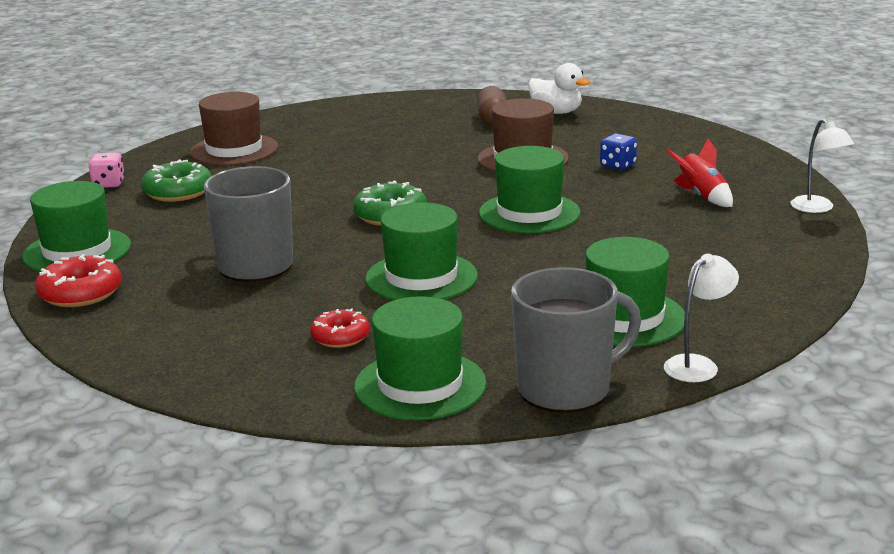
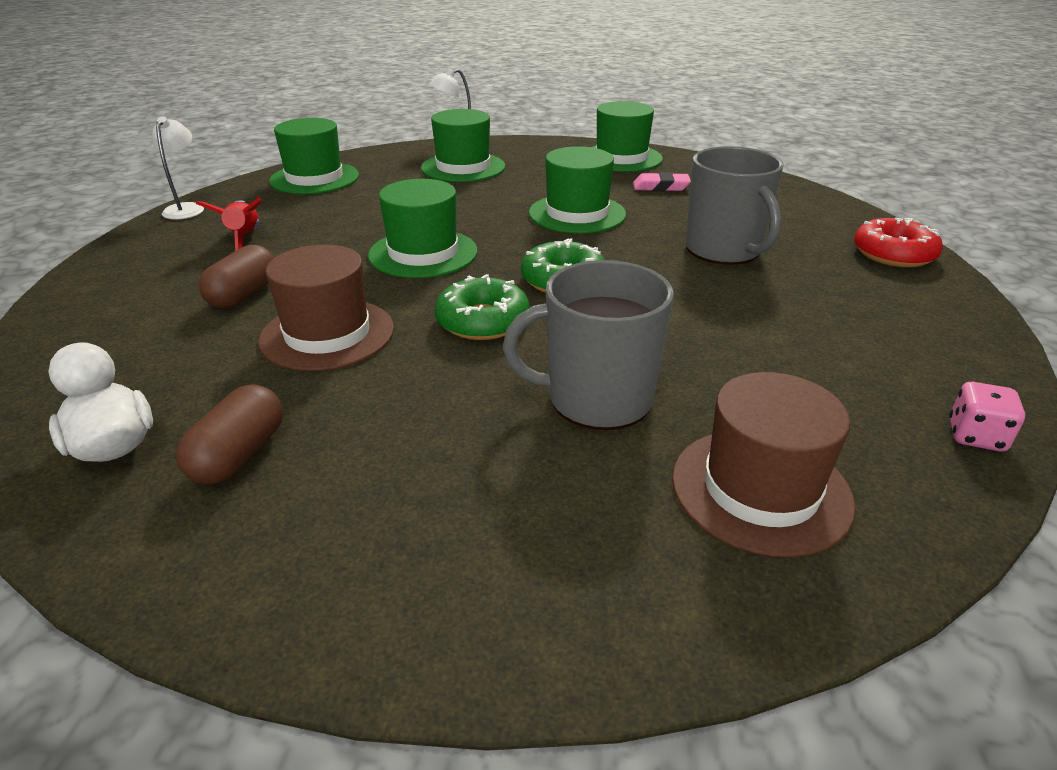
camera: 160 degrees left, 10 degrees up
green hat [22,181,131,272] -> green hat moved to [269,118,359,194]
green donut [141,159,212,202] -> green donut moved to [435,274,530,340]
red donut [310,308,370,348] -> pink eraser [633,172,691,191]
grey mug [511,267,641,413] -> grey mug moved to [503,260,674,430]
blue dice [600,133,637,170] -> brown capsule [198,245,274,308]

